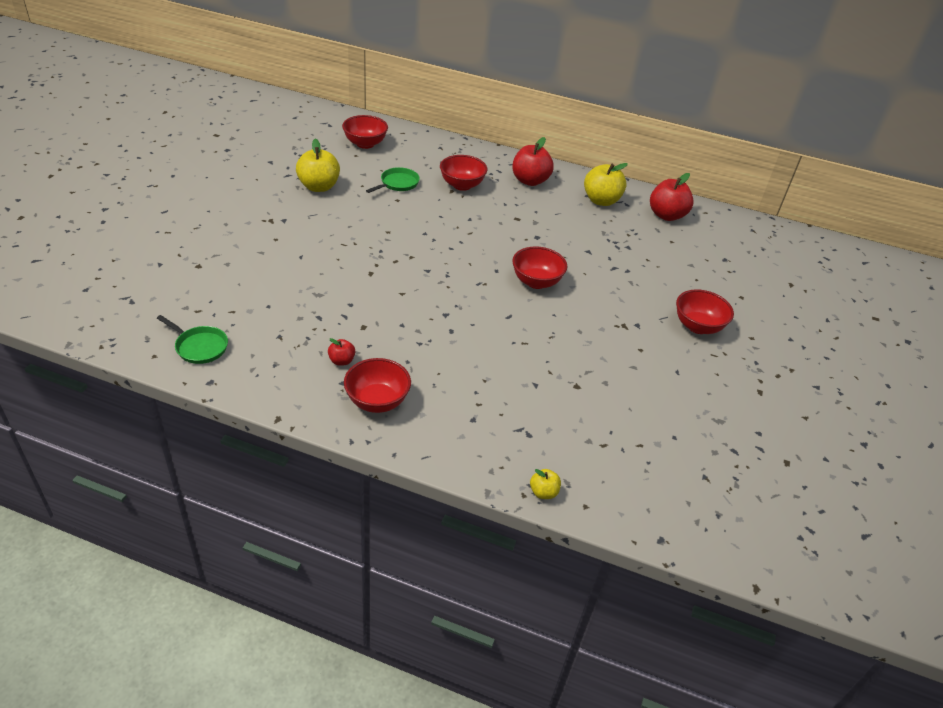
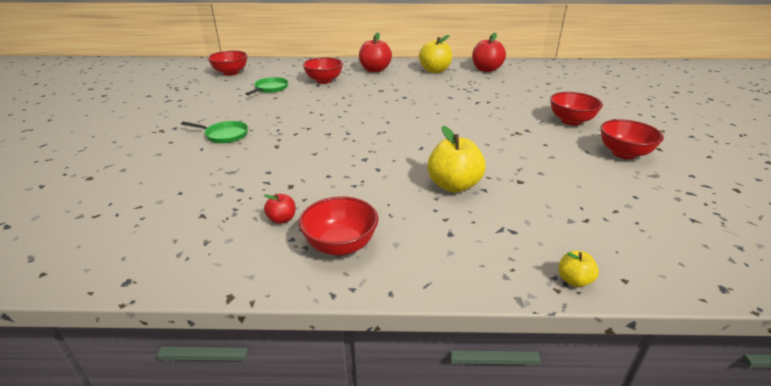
camera: 15 degrees left, 10 degrees down
green pan [157,315,228,364] -> green pan moved to [181,121,248,143]
yellow apple [296,139,340,192] -> yellow apple moved to [427,126,486,193]
red bowl [512,246,567,289] -> red bowl moved to [600,119,664,159]

